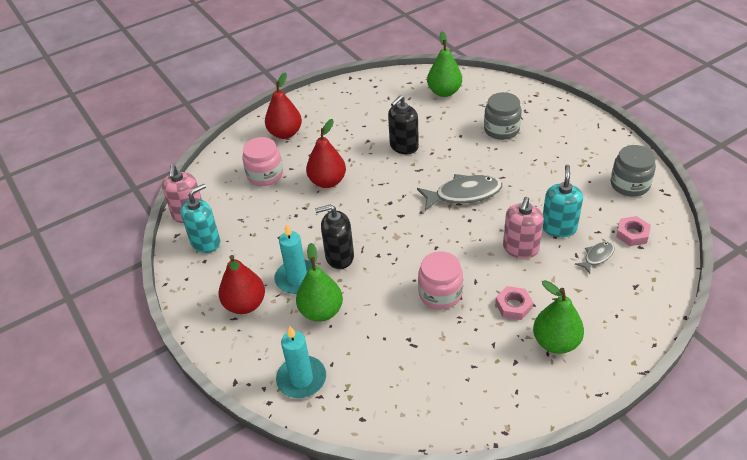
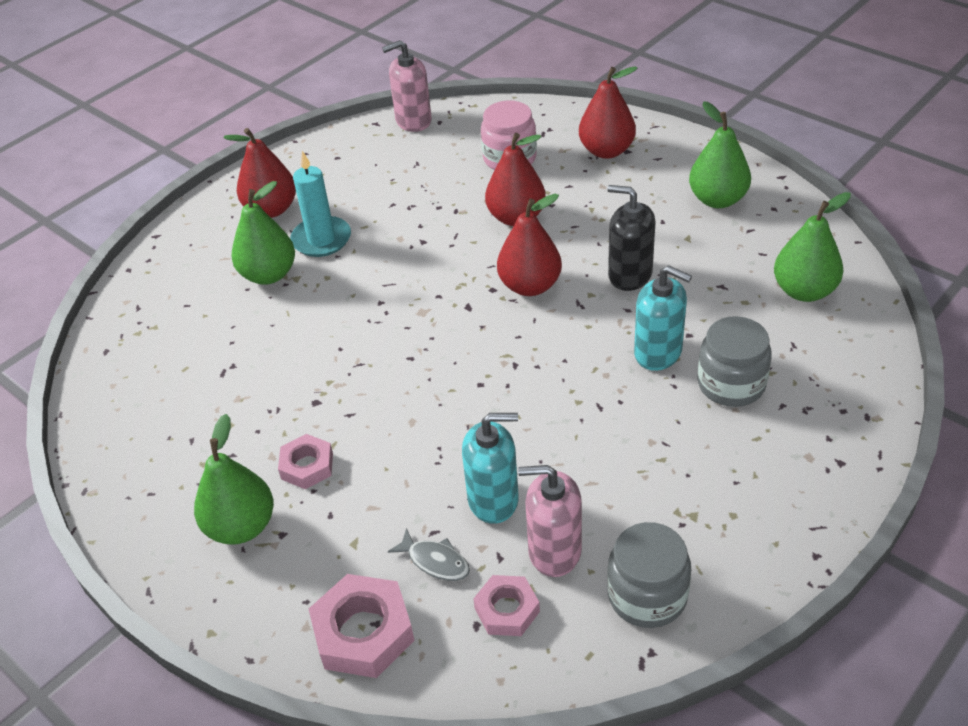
camera: 75 degrees right, 0 degrees up
turquoise soap dispenser [180,184,220,253] -> turquoise soap dispenser moved to [634,265,692,371]
turquoise candle [276,326,326,398] -> none
black soap dispenser [315,204,354,269] -> none
grey fish [417,174,502,211] -> none
pink jar [418,251,463,309] -> none
pink soap dispenser [503,197,544,258] -> pink soap dispenser moved to [518,465,582,577]
none -> pink nut [309,574,415,678]
none -> red pear [497,194,562,296]
none -> green pear [689,101,751,208]

